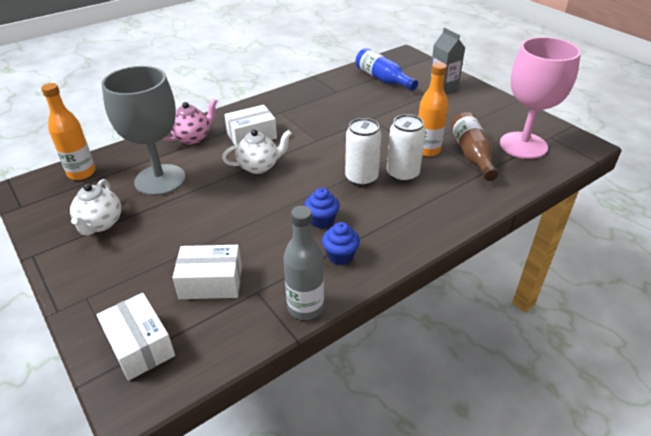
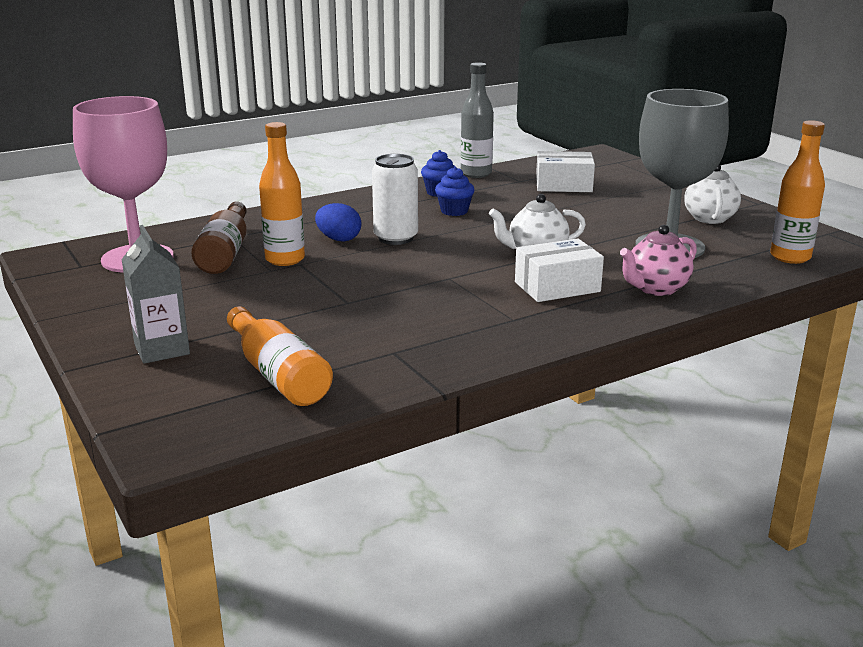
camera: 175 degrees left, 15 degrees down
white box [97,293,175,381] -> none
blue bottle [355,48,418,91] -> orange bottle [227,306,333,406]
white can [387,114,426,182] -> blue egg [315,203,362,242]

